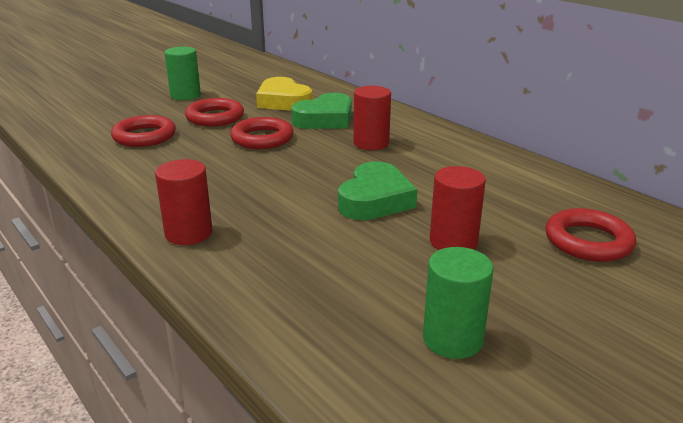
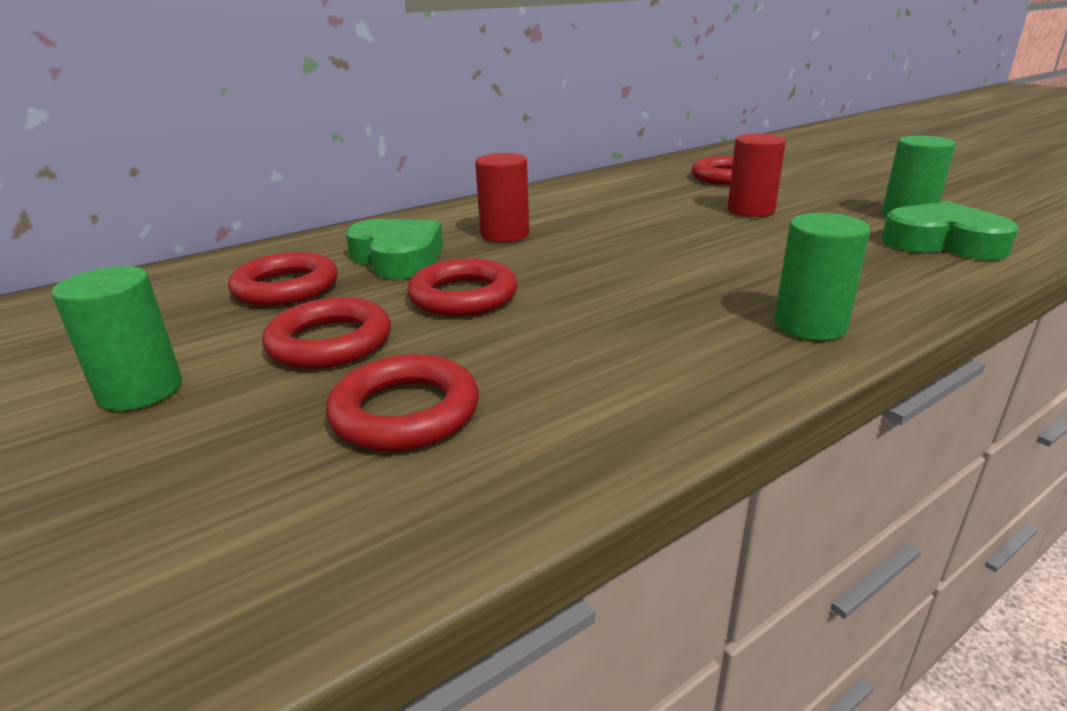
camera: 85 degrees left, 0 degrees up
red cylinder [155,159,213,245] -> green cylinder [774,213,870,340]
yellow heart [256,77,312,111] -> red ring [228,252,338,306]
green heart [338,161,418,220] -> green heart moved to [881,201,1019,260]

